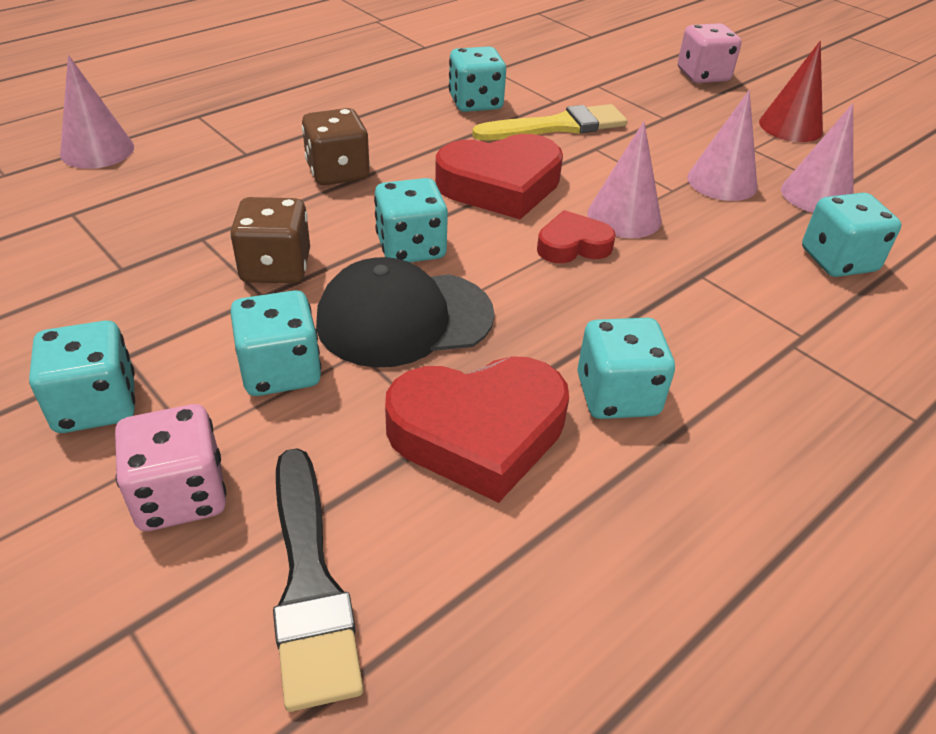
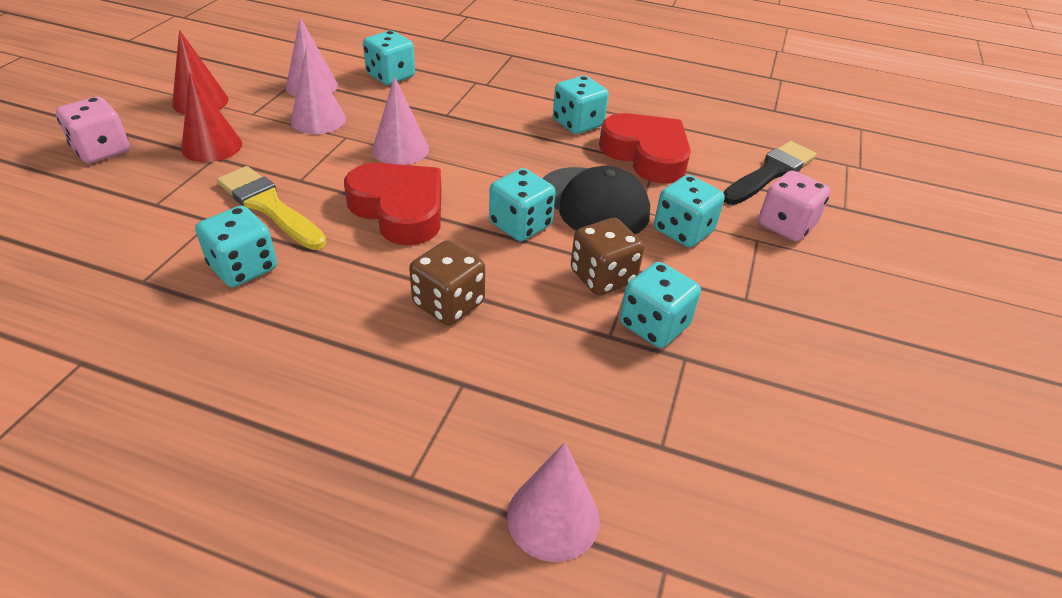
camera: 120 degrees left, 0 degrees up
turquoise dice [29,321,135,433] -> turquoise dice moved to [620,262,701,348]
red heart [537,210,616,263] -> none
none -> red cone [181,72,242,162]

